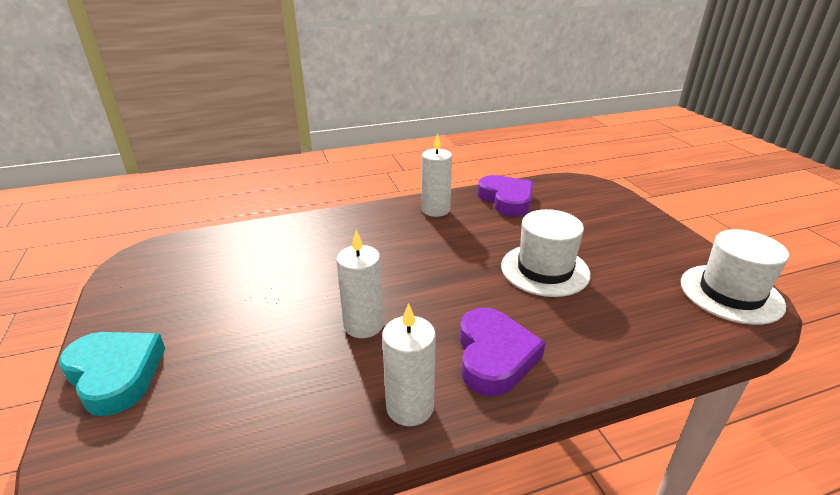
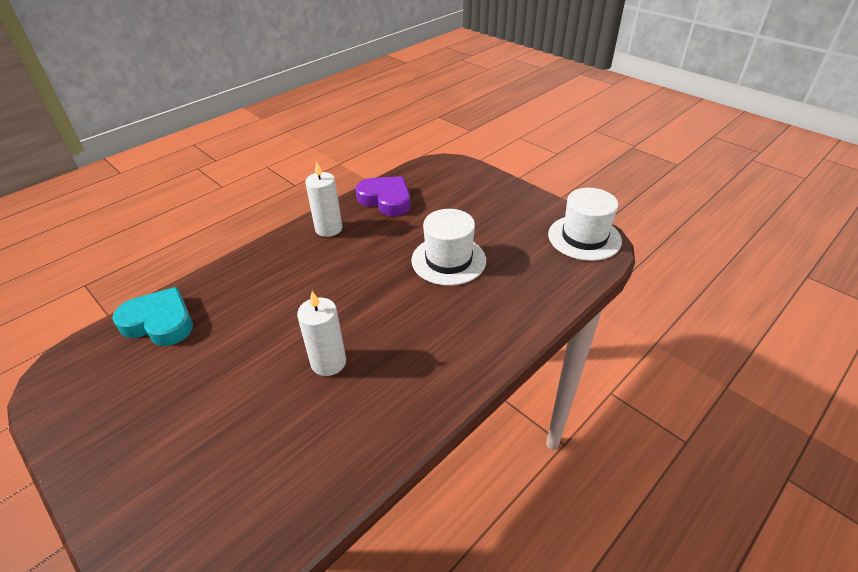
camera: 25 degrees left, 10 degrees up
turquoise heart [59,332,166,416] -> turquoise heart moved to [112,287,193,346]
white candle [382,303,436,426] -> none
purple heart [460,308,546,396] -> none

